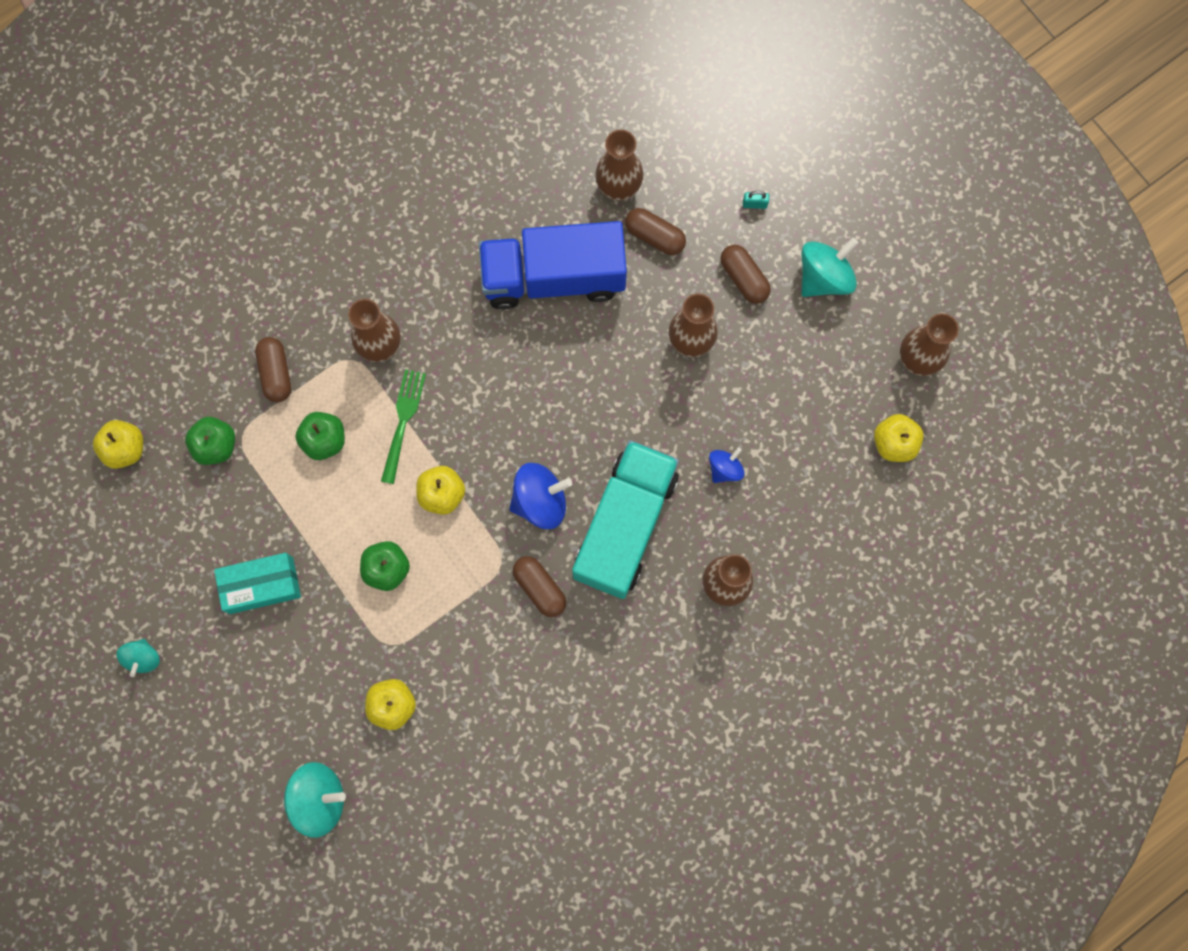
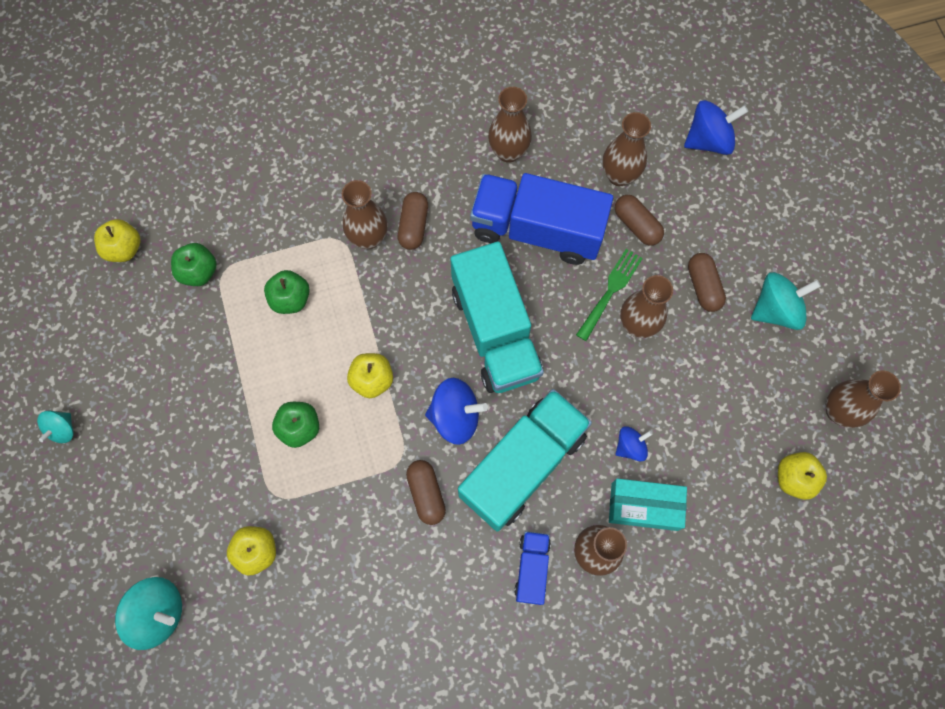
camera: 20 degrees right, 5 degrees down
turquoise box [214,553,301,614] -> turquoise box moved to [609,478,687,531]
brown capsule [255,337,291,402] -> brown capsule moved to [398,192,428,250]
green fork [381,369,426,484] -> green fork moved to [576,249,643,341]
turquoise padlock [743,191,769,209] -> none
none -> turquoise truck [451,242,544,393]
none -> brown vase [488,87,532,163]
none -> blue truck [514,531,551,605]
none -> blue spinning top [684,100,748,155]

